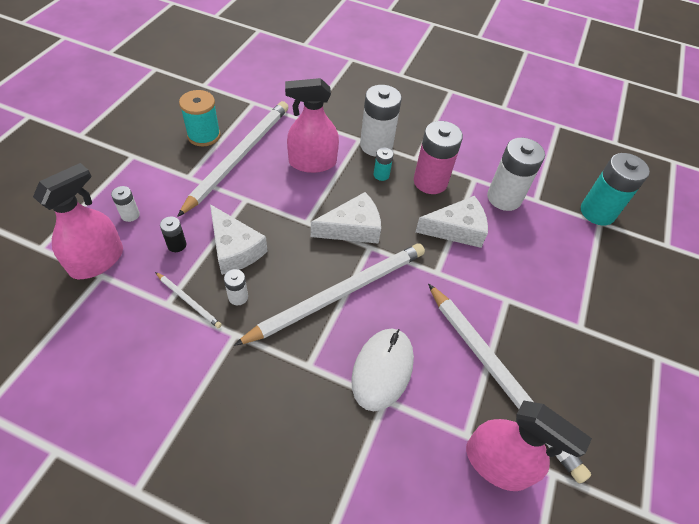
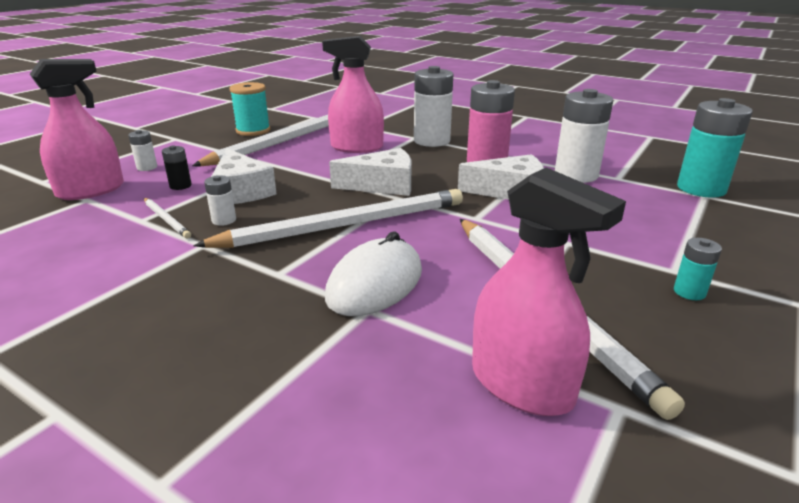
camera: 15 degrees right, 25 degrees down
turquoise battery [374,148,394,181] -> turquoise battery moved to [674,238,722,300]

